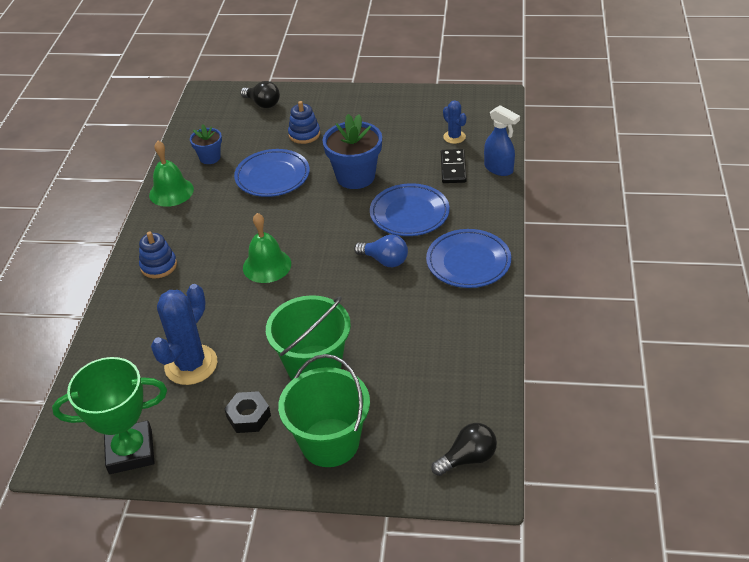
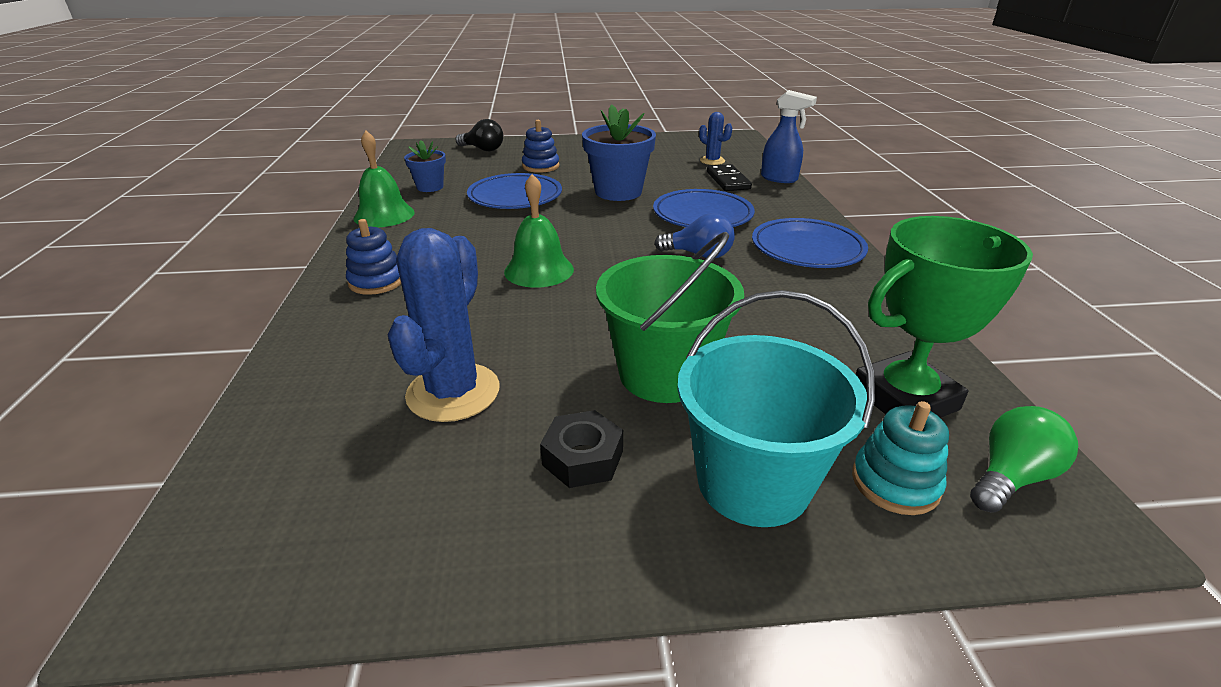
camera: 15 degrees left, 10 degrees down
green trophy [52,357,167,474] -> green trophy moved to [855,216,1033,418]
green bucket [278,354,370,467] -> turquoise bucket [677,290,875,527]
black light bulb [431,423,497,476] -> green light bulb [970,406,1078,513]
none -> turquoise stacking toy [852,401,949,515]

